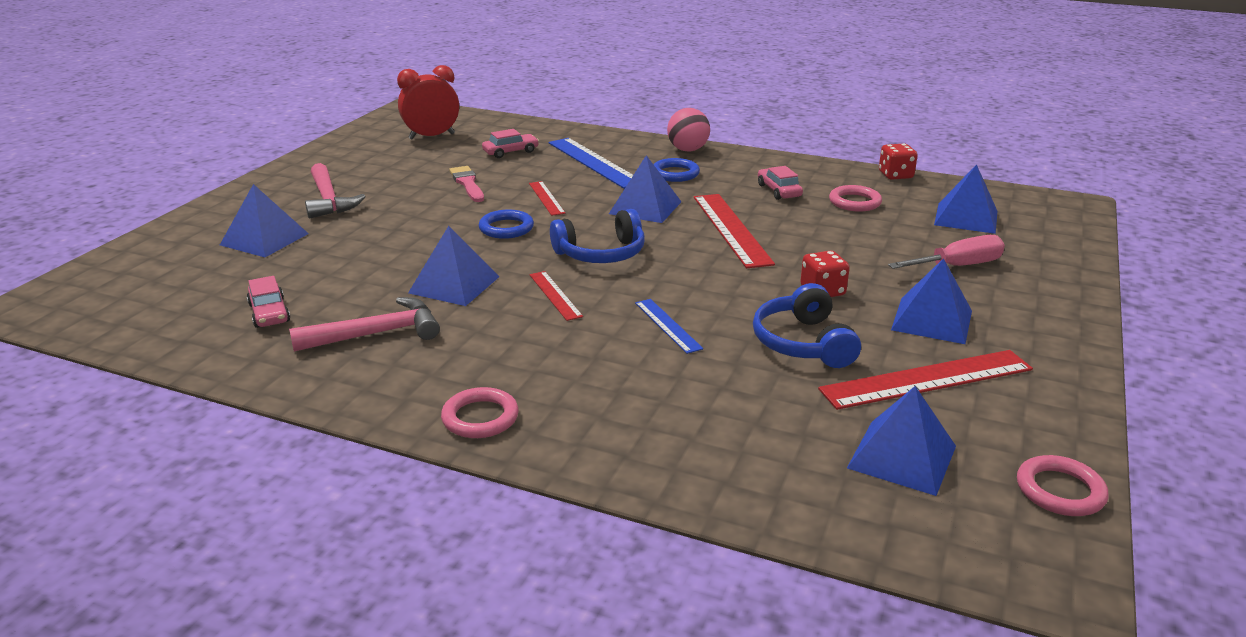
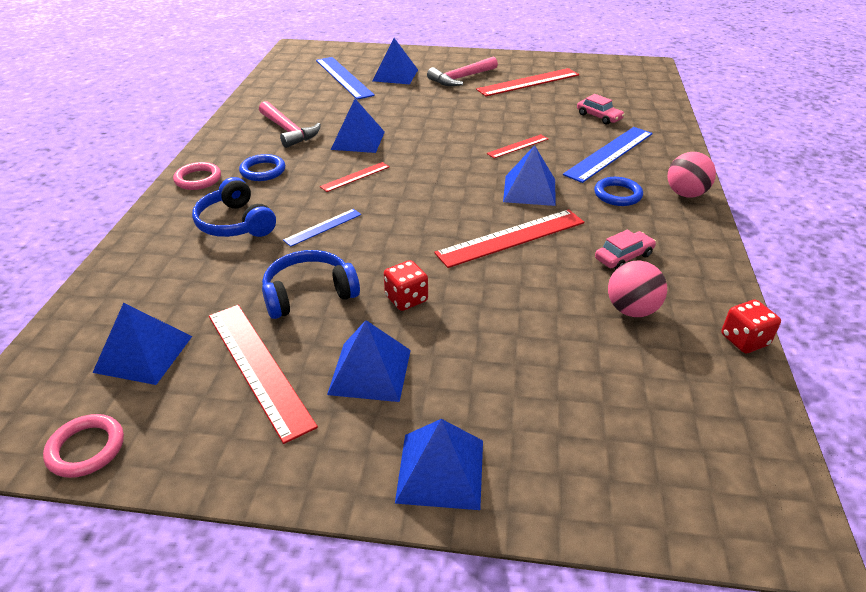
camera: 75 degrees right, 10 degrees up
pink car [247,276,290,328] -> none
red clock [397,65,459,139] -> none
pink brush [449,166,484,202] -> none
blue ring [479,210,534,239] -> blue ring moved to [239,154,285,181]
blue headphones [550,209,645,263] -> blue headphones moved to [192,177,276,237]
pink ring [829,185,882,212] -> pink ball [608,261,667,317]
pink screwdriver [888,235,1005,269] -> none
blue pyramid [934,164,997,234] -> blue pyramid moved to [395,419,483,510]
none -> blue ruler [316,57,375,100]
none -> red ruler [476,68,579,96]

